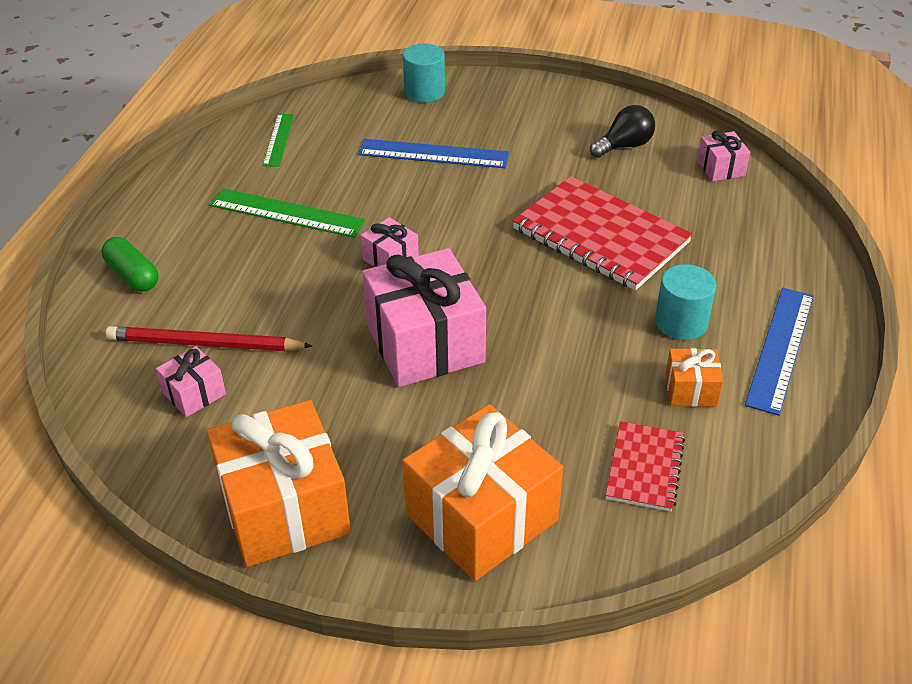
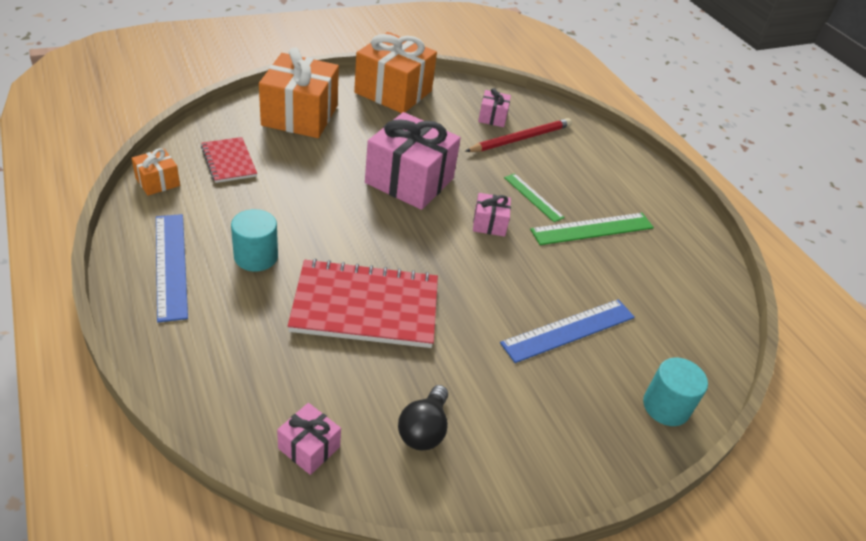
camera: 135 degrees right, 0 degrees up
green capsule [102,237,158,291] -> none
green ruler [263,114,294,167] -> green ruler moved to [504,173,565,222]
orange gift [665,348,723,407] -> orange gift moved to [132,148,180,195]

